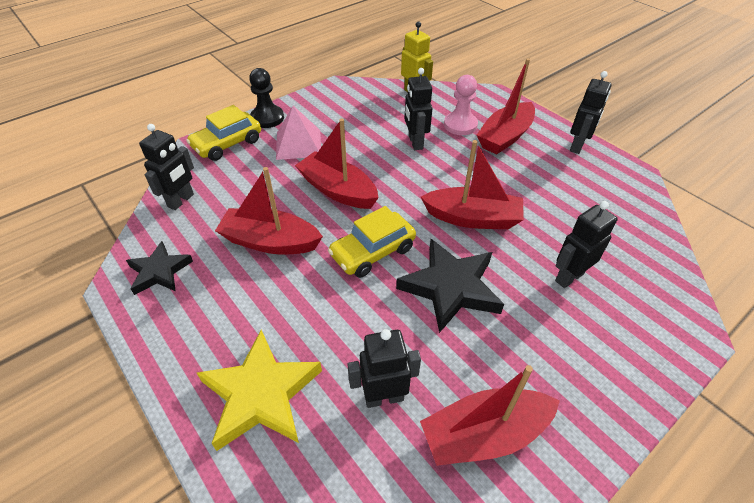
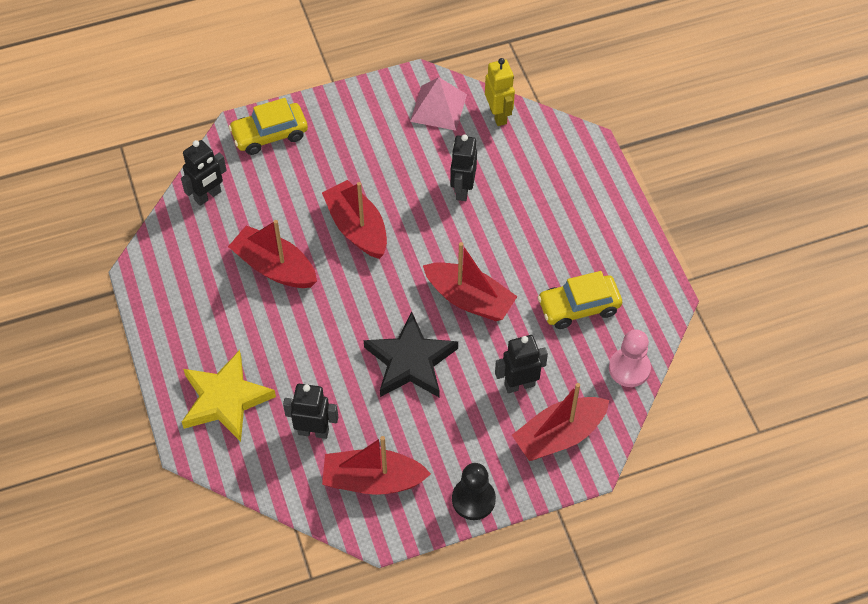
camera: 20 degrees right, 10 degrees up
black star [126,241,193,295] -> none
black pawn [249,68,284,128] -> black pawn moved to [452,463,496,520]
pink pyramid [276,106,321,160] -> pink pyramid moved to [410,77,467,131]
yellow car [328,206,416,278] -> yellow car moved to [538,271,622,329]
pink pawn [444,75,478,135] -> pink pawn moved to [609,329,651,387]
red boat [477,58,535,155] -> red boat moved to [512,383,609,461]
black robot [570,71,612,154] -> none

